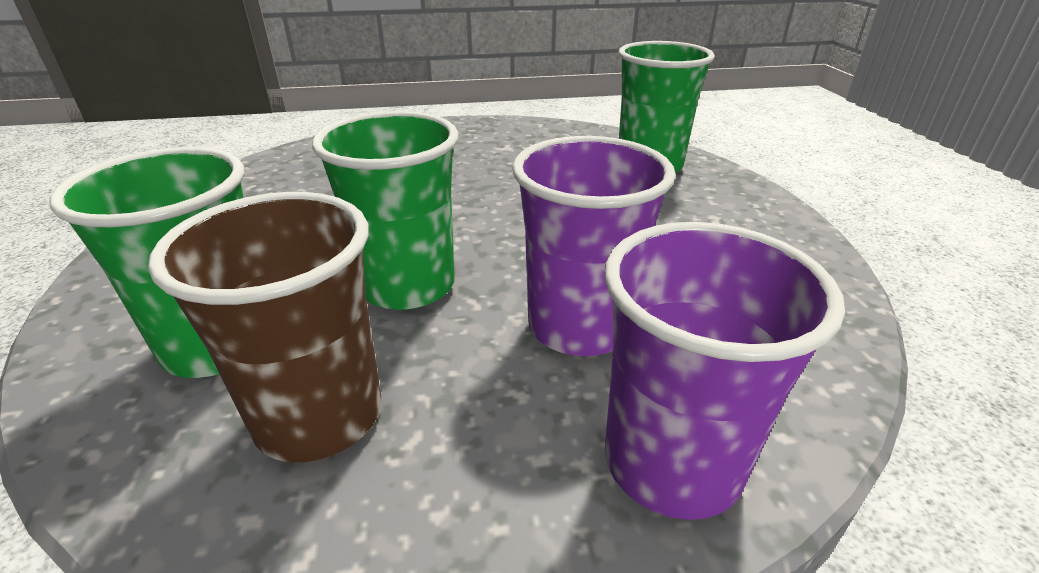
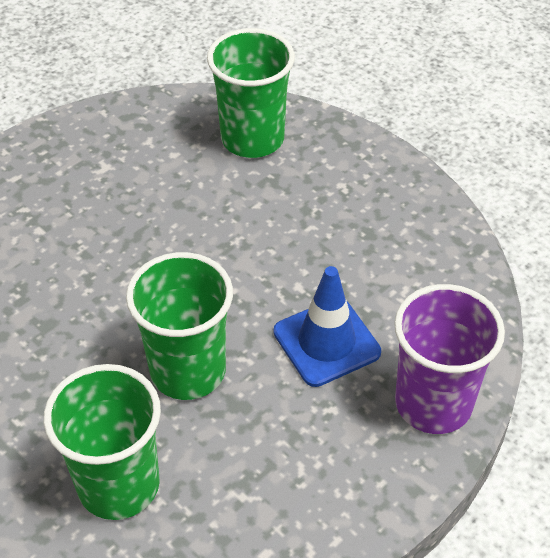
camera: 35 degrees left, 15 degrees up
brown cup [148,192,381,462] -> none
purple cup [512,136,676,356] -> blue traffic cone [274,266,381,387]

